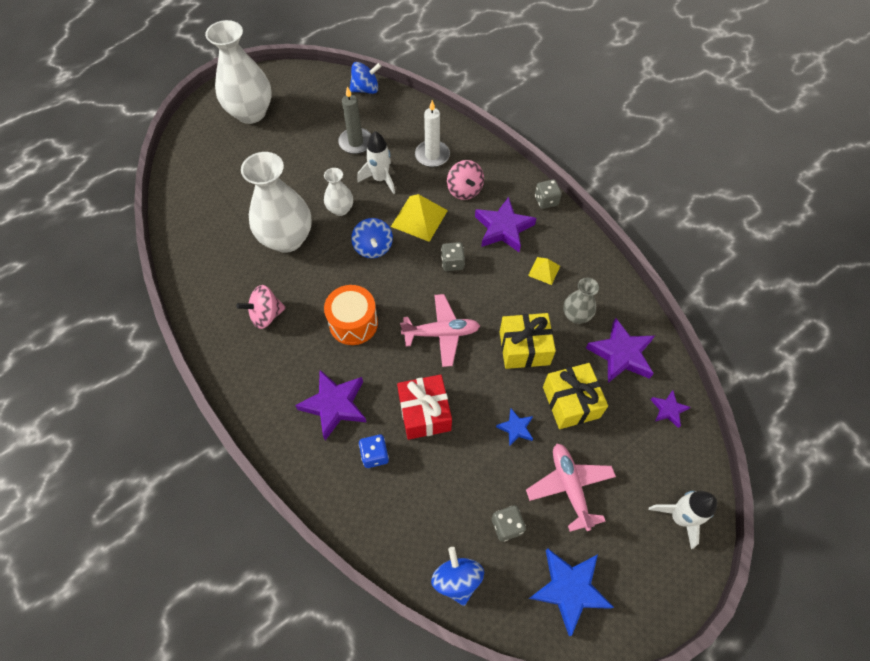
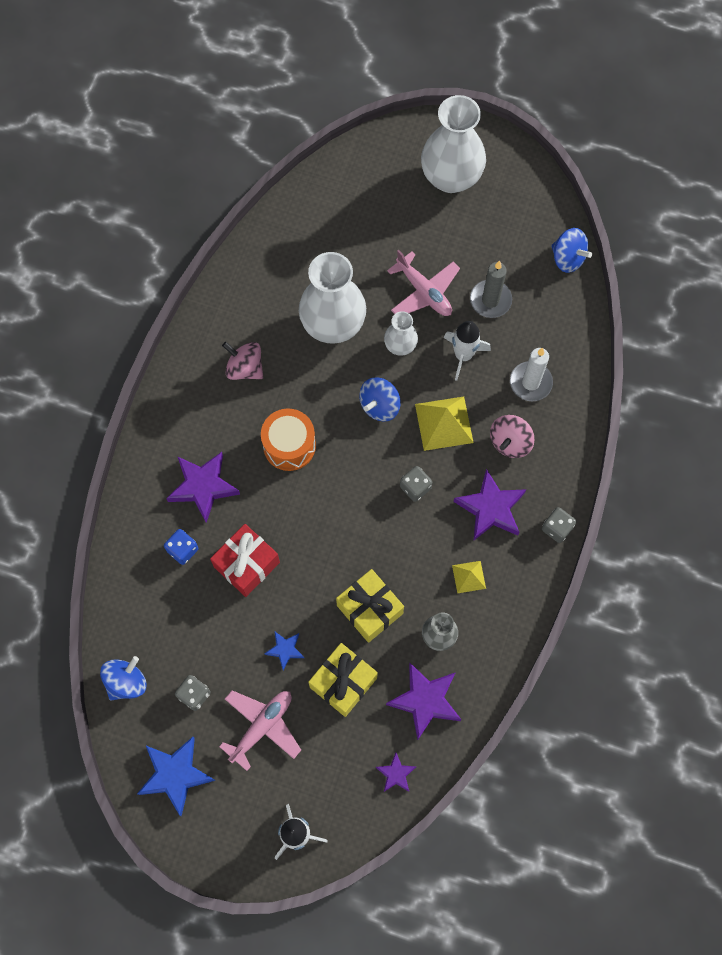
camera: 55 degrees right, 10 degrees up
pink plane [400,294,480,367] -> pink plane moved to [387,250,460,316]

